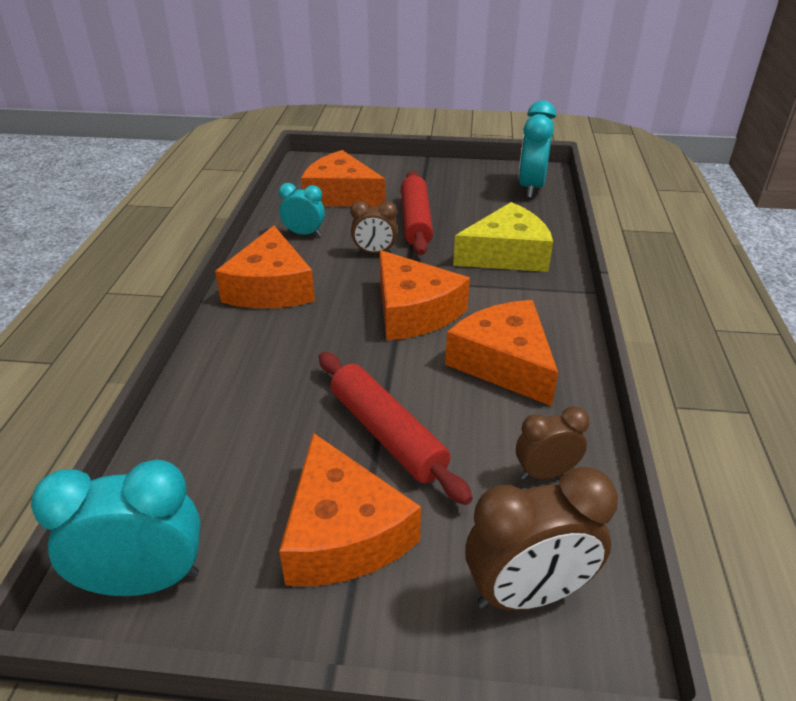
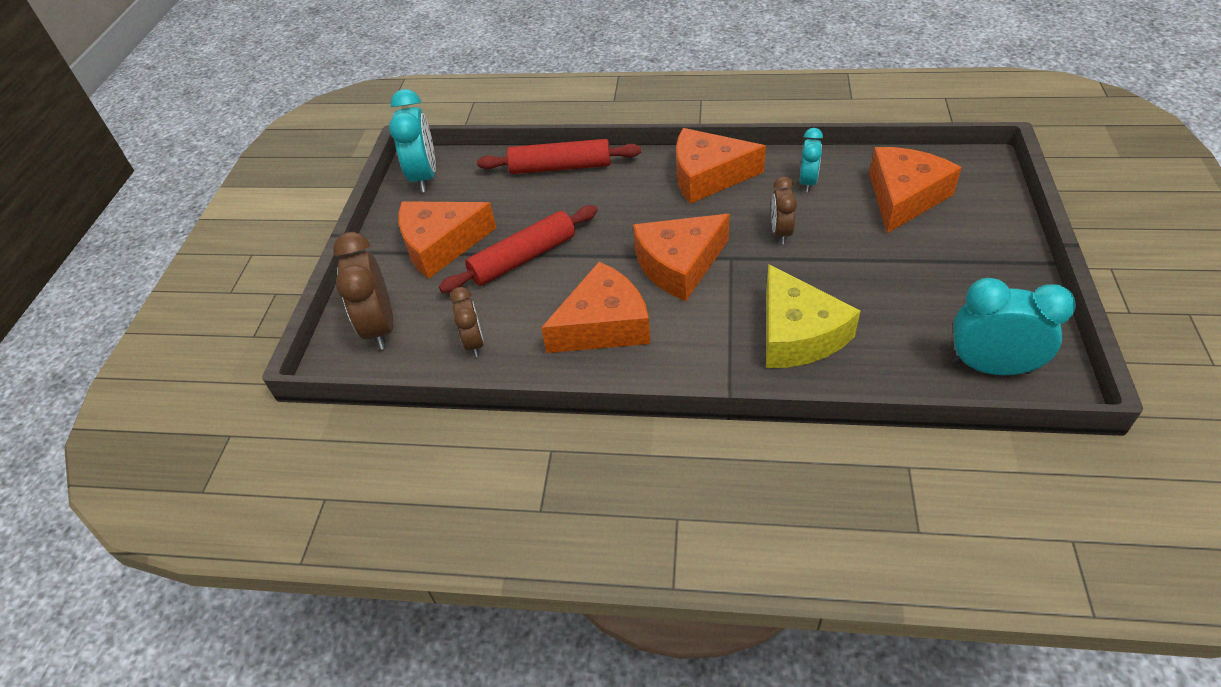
camera: 95 degrees right, 10 degrees up
red rolling pin [401,171,433,255] -> red rolling pin moved to [477,139,641,174]

